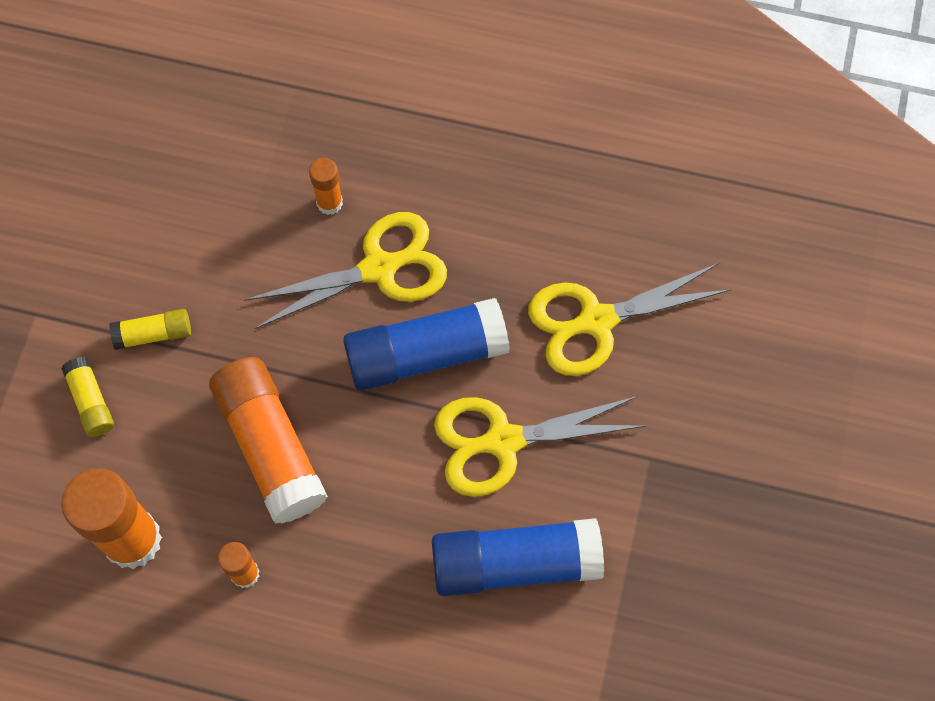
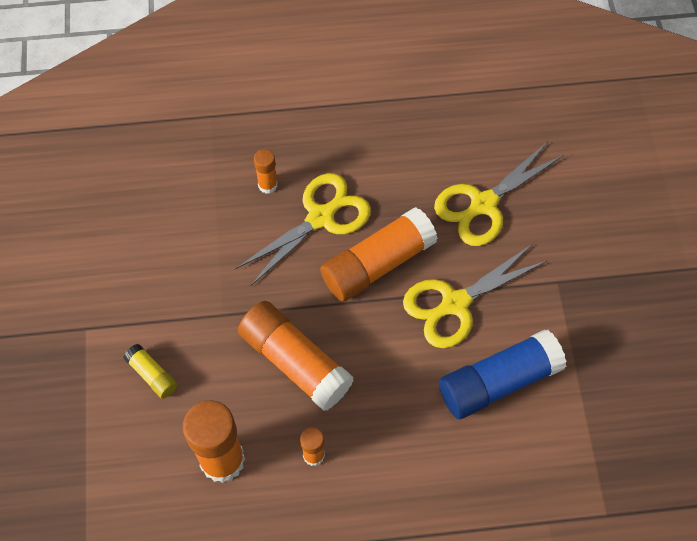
camera: 20 degrees left, 5 degrees down
yellow glue stick [109,309,191,350] -> none
blue glue stick [343,298,510,391] -> orange glue stick [320,207,438,302]

